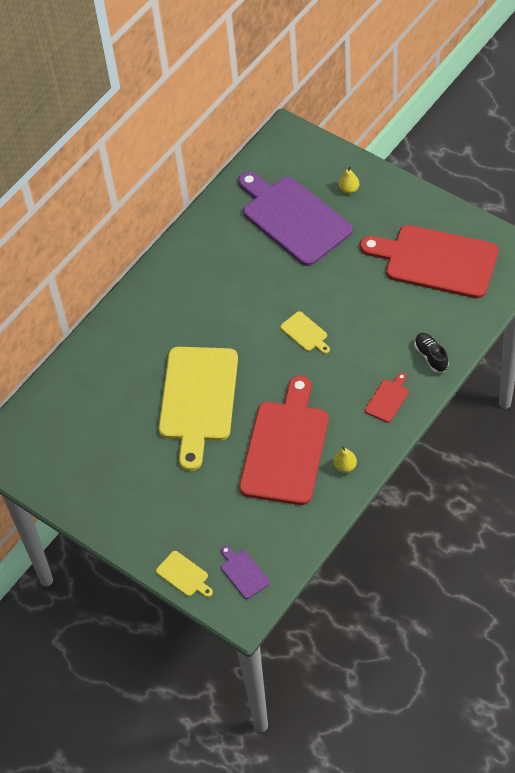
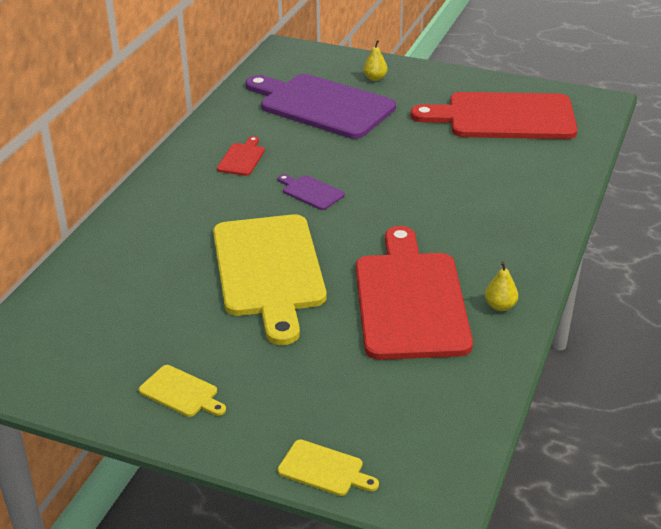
camera: 20 degrees left, 20 degrees down
purple cutting board [221,546,270,599] -> purple cutting board moved to [278,174,345,210]
yellow cutting board [280,311,330,354] -> yellow cutting board moved to [139,365,226,417]
red cutting board [365,373,409,423] -> red cutting board moved to [217,136,265,176]
black shoe [414,333,449,373] -> none

